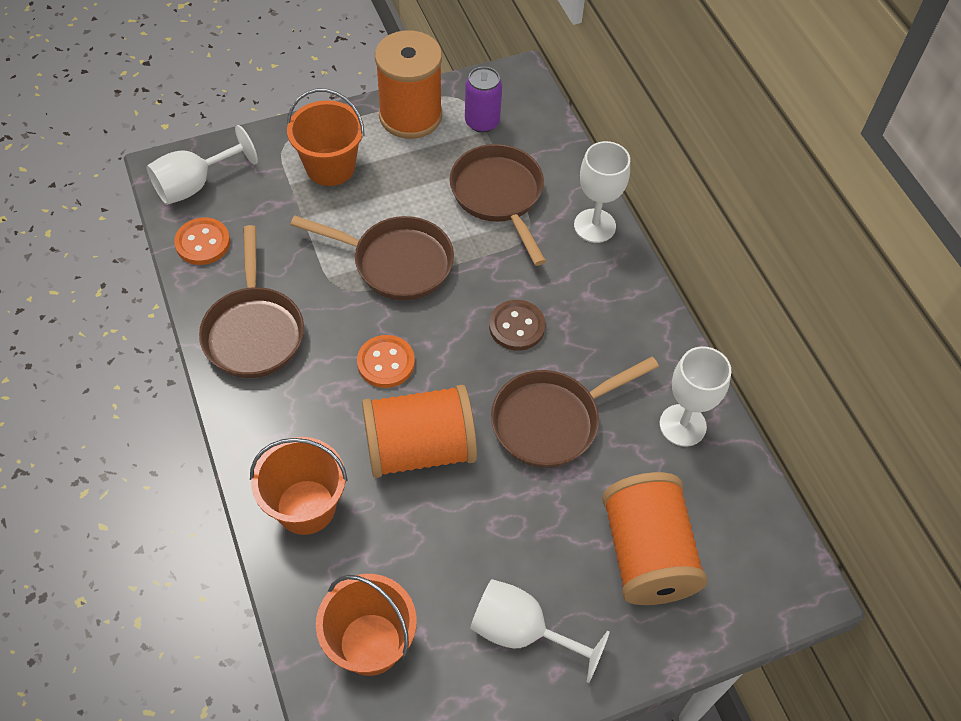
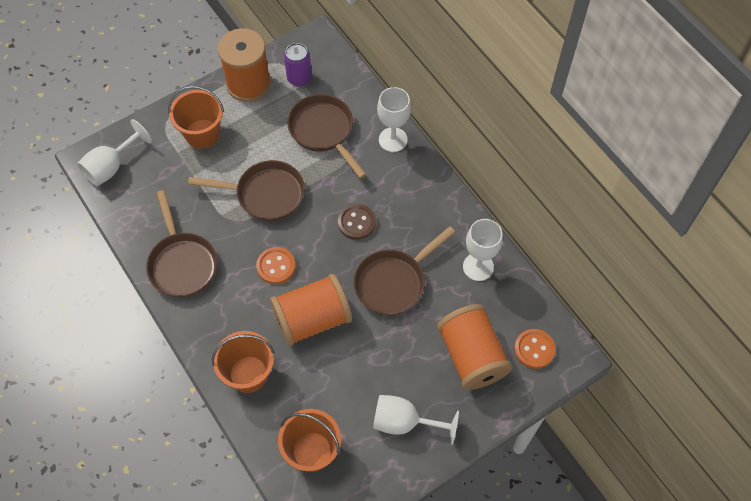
camera: 10 degrees left, 5 degrees up
orange button [174,218,230,265] -> orange button moved to [514,329,556,369]

